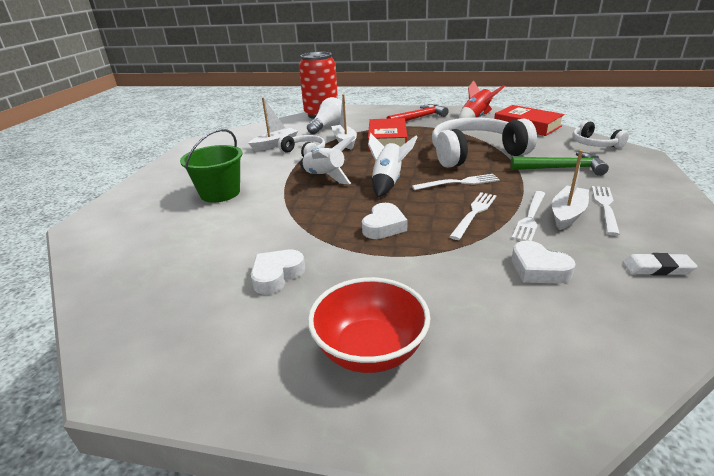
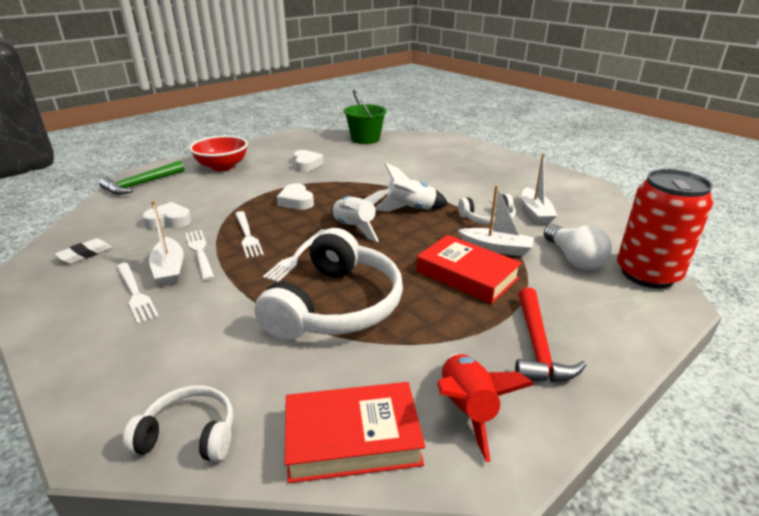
camera: 125 degrees right, 0 degrees up
green bucket [180,129,243,203] -> green bucket moved to [343,89,387,144]
green hammer [511,152,609,176] -> green hammer moved to [99,161,184,195]

